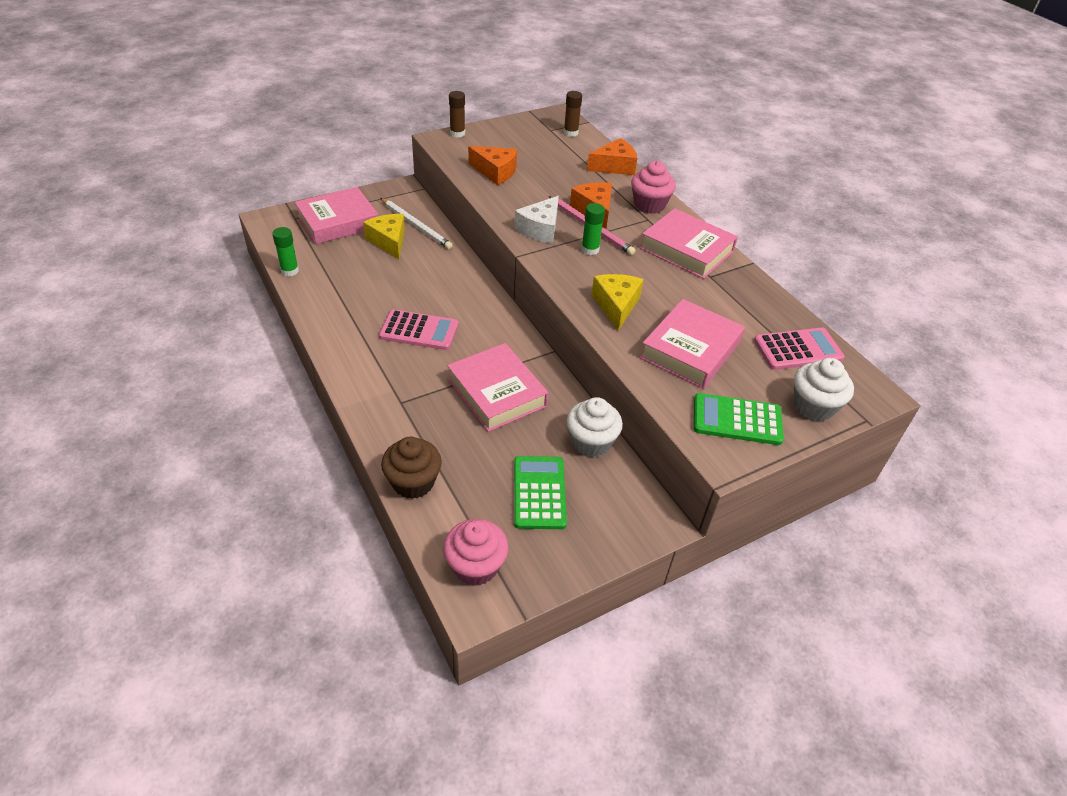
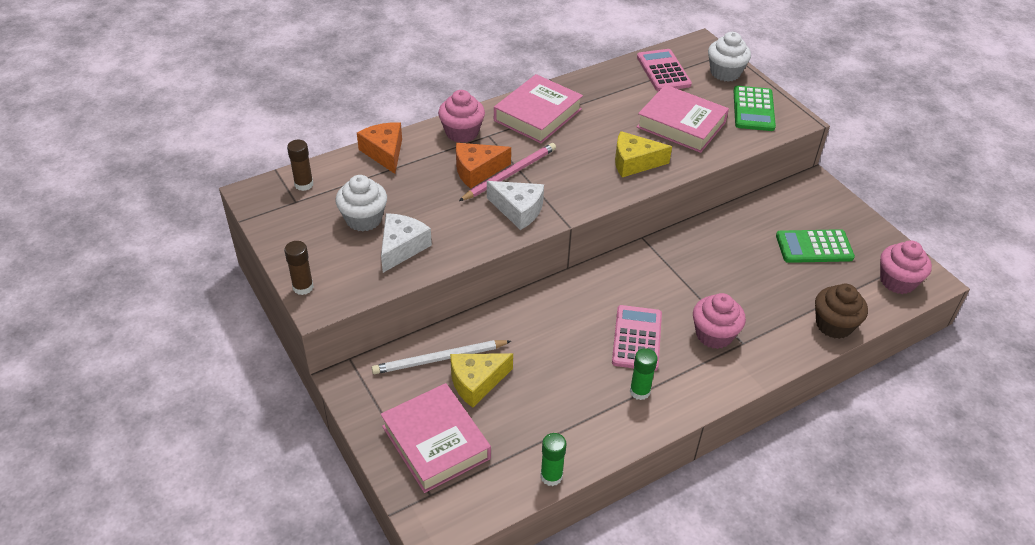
camera: 90 degrees left, 0 degrees up
white pencil [380,198,453,249] -> white pencil turned 150 degrees counterclockwise [372,340,511,374]
pink book [447,343,549,432] -> none
orange cheese [468,146,517,185] -> white cheese [381,213,432,273]
white cupcake [567,397,623,457] -> white cupcake moved to [336,175,387,231]
green glue stick [581,203,605,255] -> green glue stick moved to [630,348,658,400]
none -> pink cupcake [693,293,746,349]

